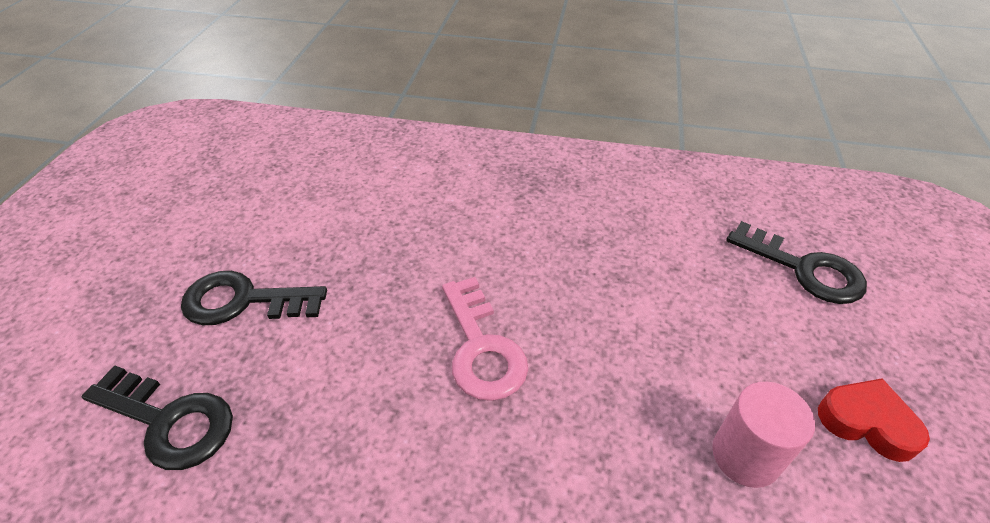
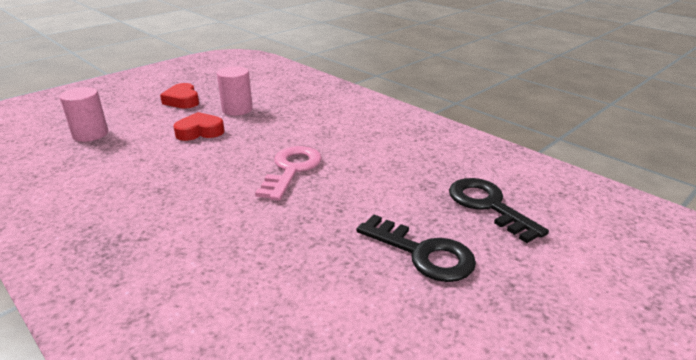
camera: 145 degrees left, 15 degrees down
black key [726,221,867,304] -> pink cylinder [60,87,108,142]
none -> red heart [173,112,224,141]

